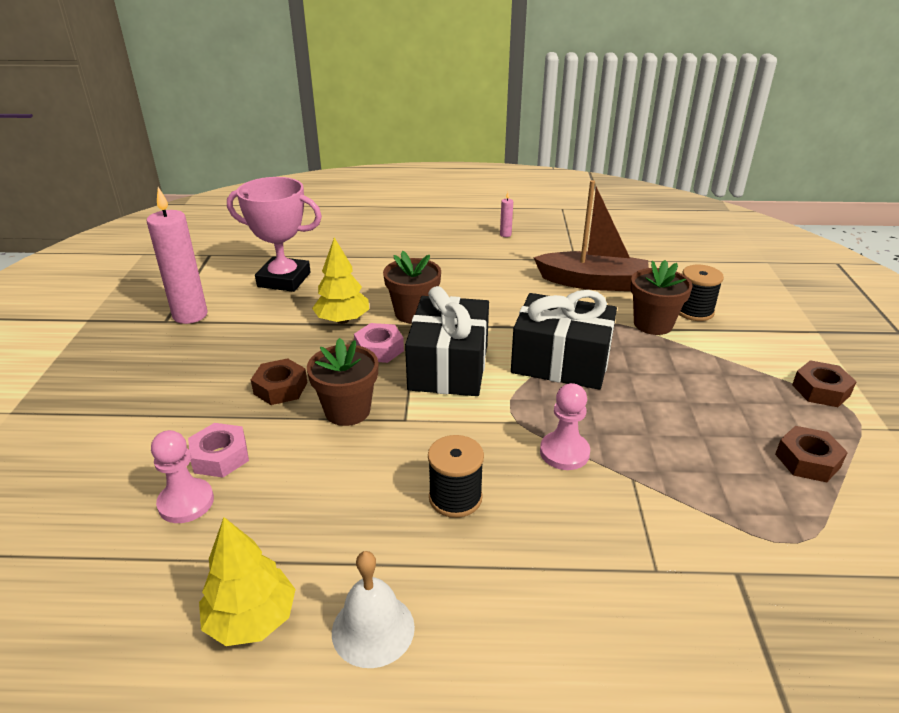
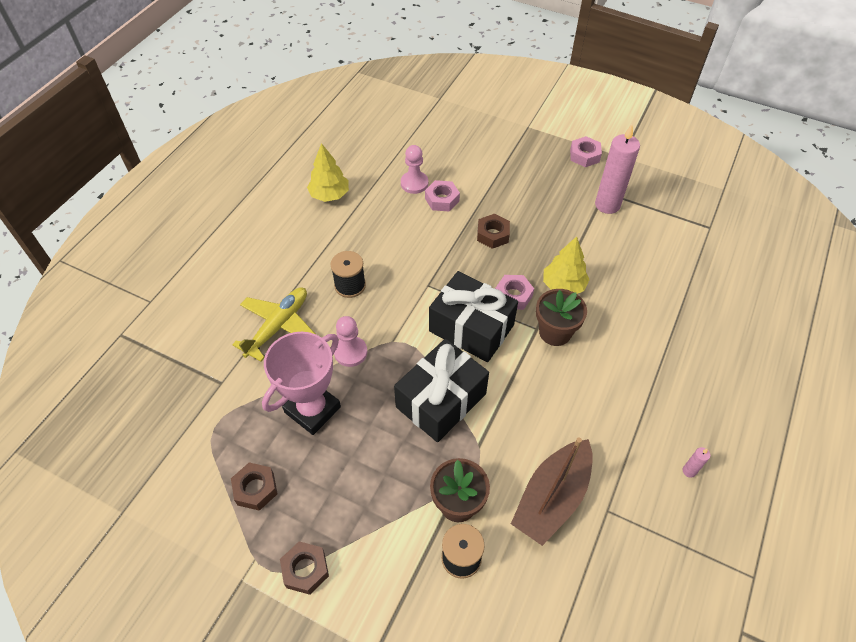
camera: 115 degrees right, 20 degrees up
pink trophy [227,177,322,292] -> pink trophy moved to [262,332,341,435]
brown flower pot [307,338,378,426] -> none
white bell [332,551,415,668] -> none
none -> yellow plane [232,287,315,362]
none -> pink nut [570,136,602,167]

